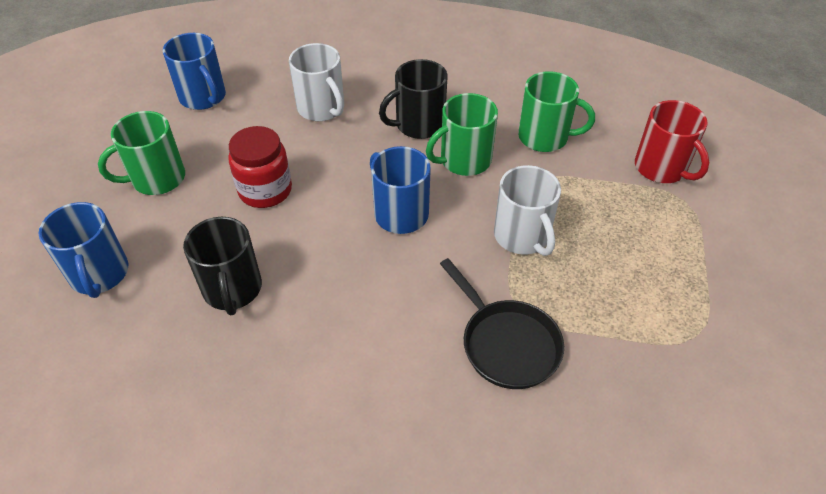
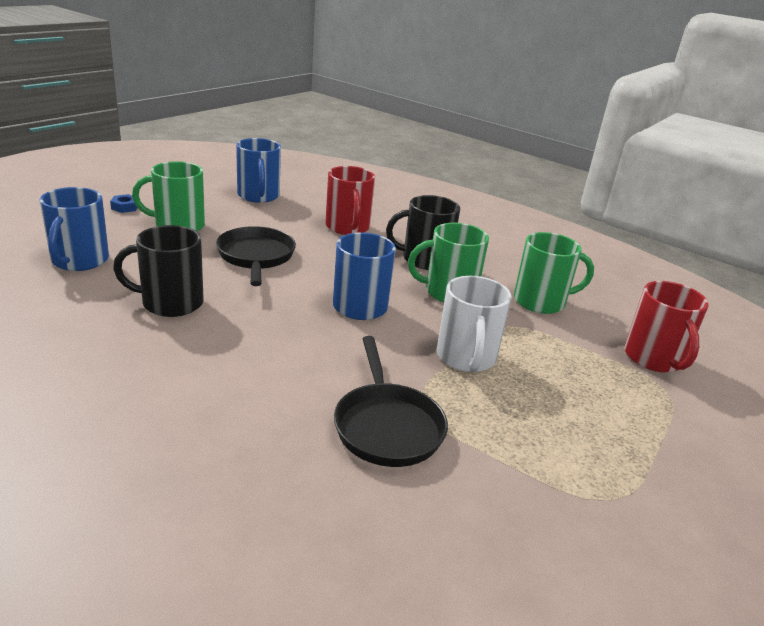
camera: 20 degrees right, 20 degrees down
black mug [183,217,262,315] -> black mug turned 75 degrees clockwise [113,225,203,317]
red jar [228,126,292,208] -> black pan [216,226,296,286]
white mug [289,43,344,121] -> red mug [325,166,375,235]
green mug [518,71,595,152] -> green mug turned 45 degrees counterclockwise [514,232,594,314]
none -> blue nut [110,194,138,213]

